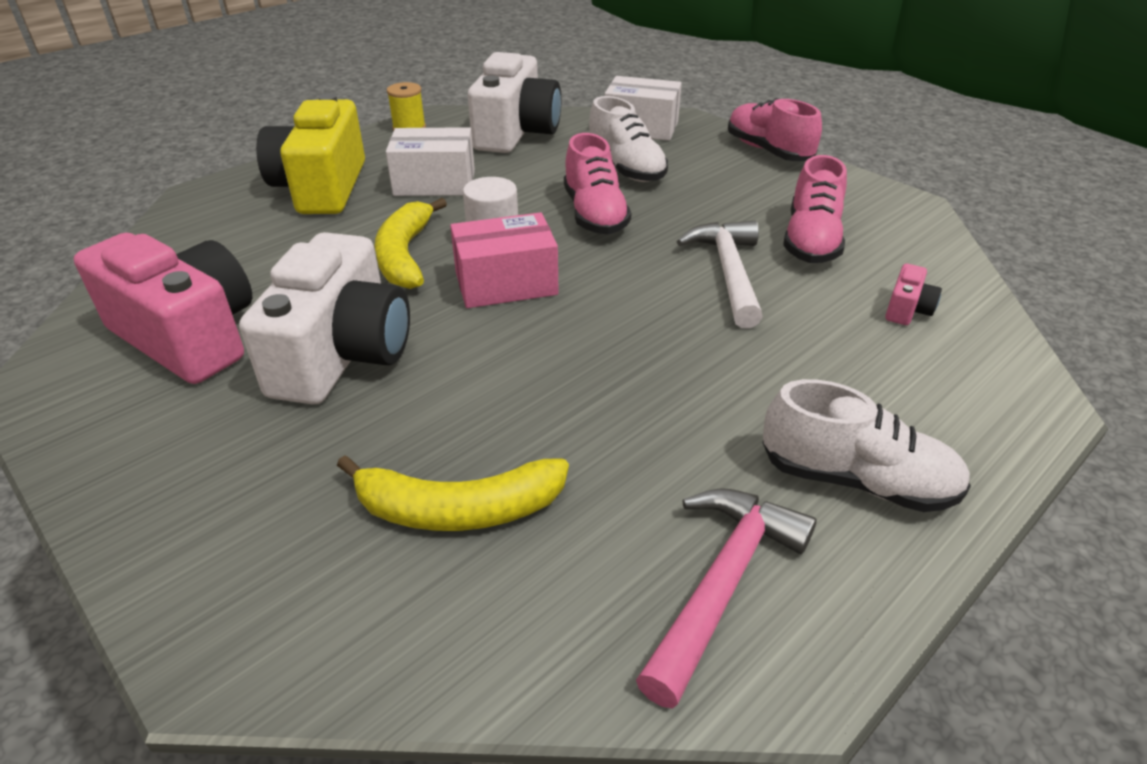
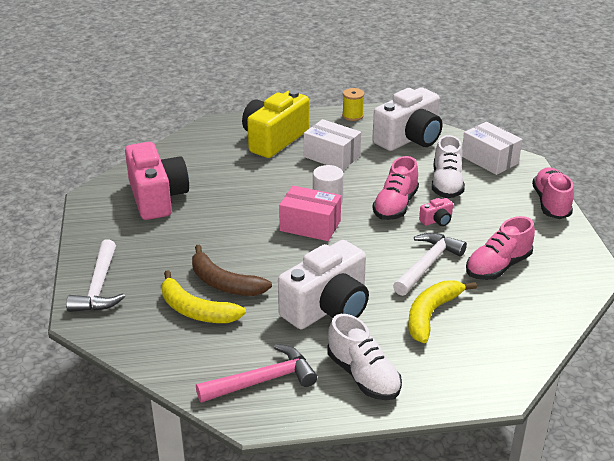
camera: 35 degrees right, 5 degrees down
white camera [239,232,410,405] -> white camera moved to [278,240,369,329]
yellow banana [375,198,447,289] -> yellow banana moved to [408,280,477,343]
pink camera [885,264,942,325] -> pink camera moved to [419,198,453,226]
none -> white hammer [66,240,125,312]
none -> brown banana [192,245,272,296]

